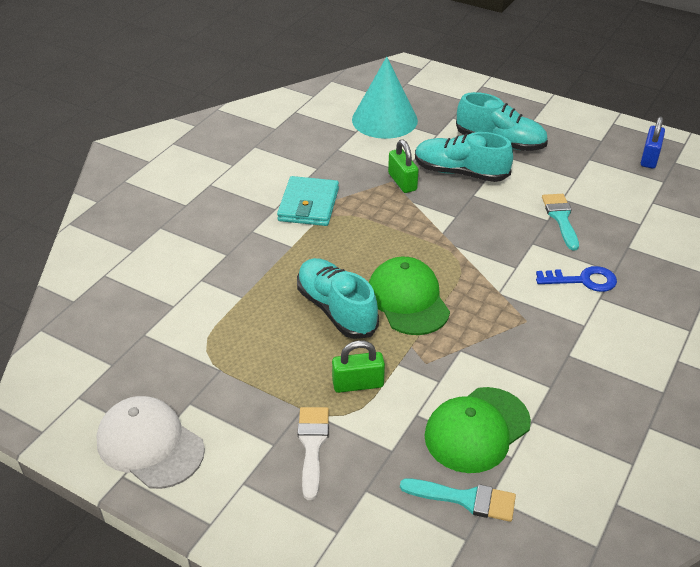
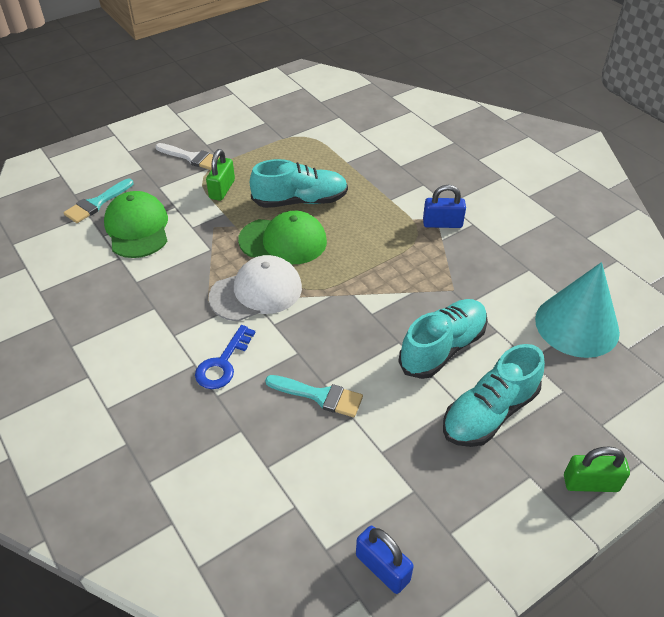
camera: 115 degrees right, 5 degrees up
white cap [96,396,205,489] -> white cap moved to [208,255,302,321]
turquoise wallet [277,176,339,226] -> blue padlock [423,185,466,228]
green padlock [388,139,419,193] -> green padlock moved to [564,446,630,492]

